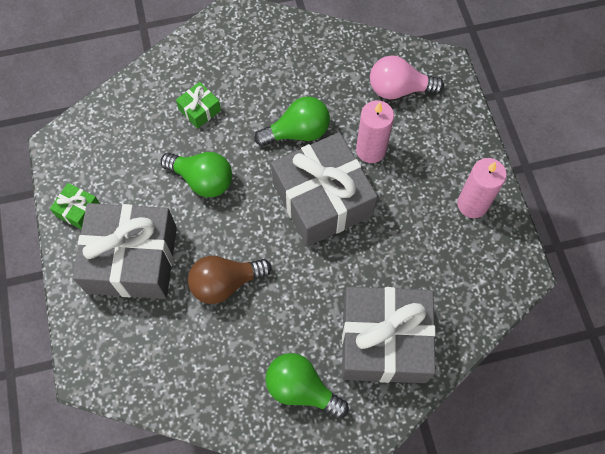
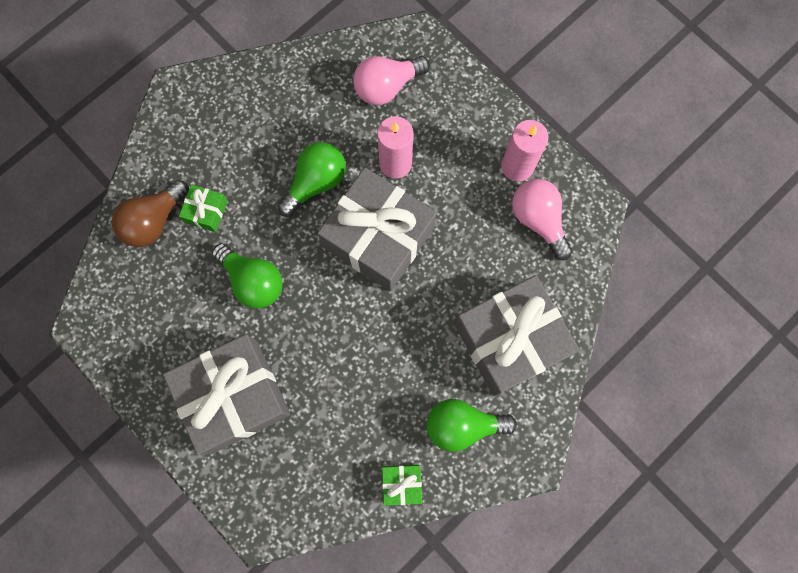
camera: 30 degrees left, 10 degrees up
green gift [50,183,100,230] -> green gift moved to [382,465,422,506]
green light bulb [161,152,232,197] -> green light bulb turned 45 degrees clockwise [212,243,283,309]
brown light bulb [188,256,272,304] -> brown light bulb moved to [112,180,189,247]
none -> pink light bulb [512,179,573,261]

